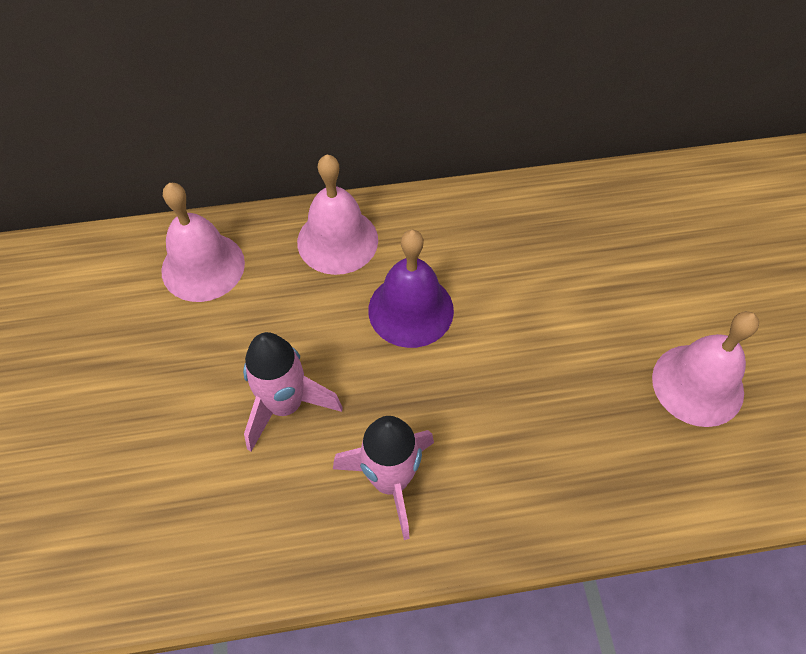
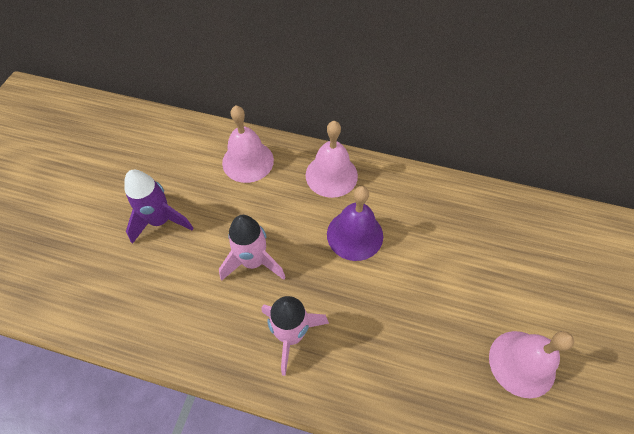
camera: 25 degrees right, 0 degrees up
none -> purple rocket [124,170,193,244]

